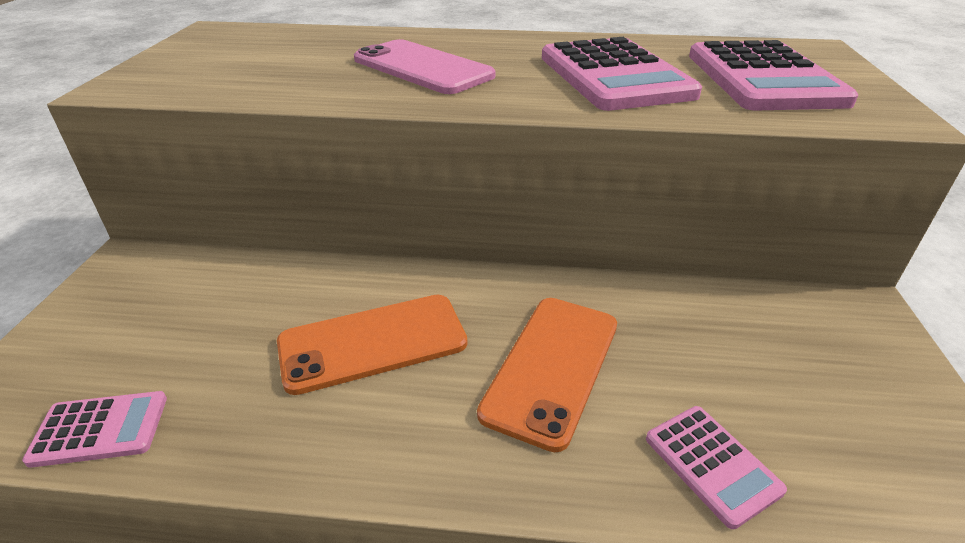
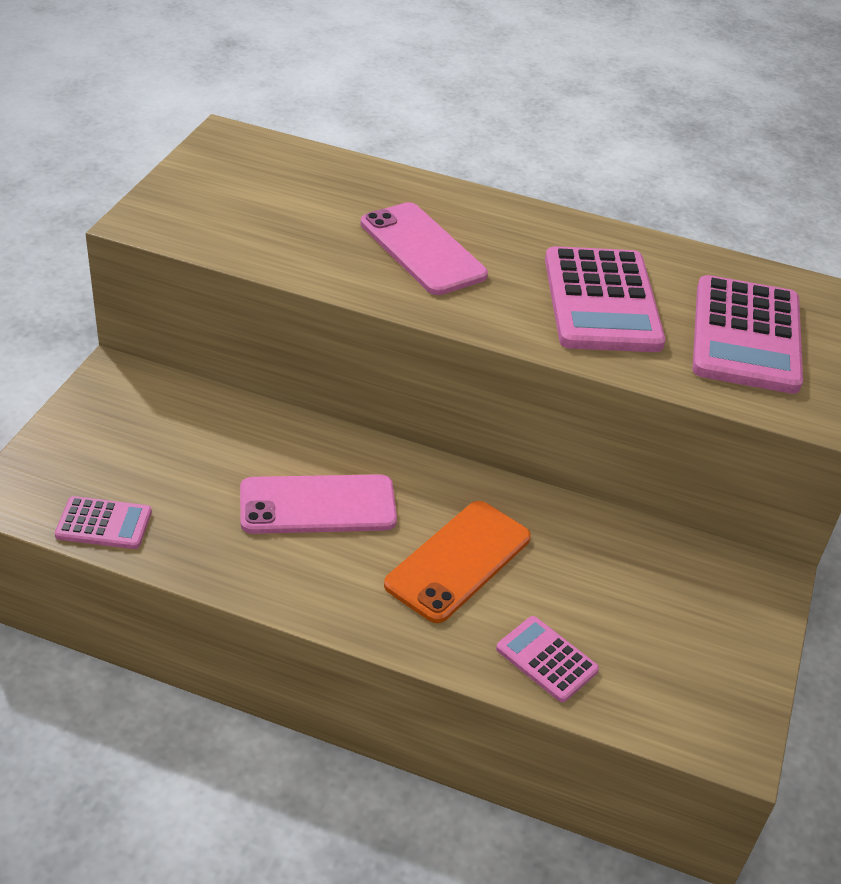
camera: 10 degrees right, 5 degrees up
orange phone [277,295,467,395] -> pink phone [240,474,397,534]
pink calculator [646,406,787,529] -> pink calculator turned 150 degrees clockwise [496,616,599,702]

